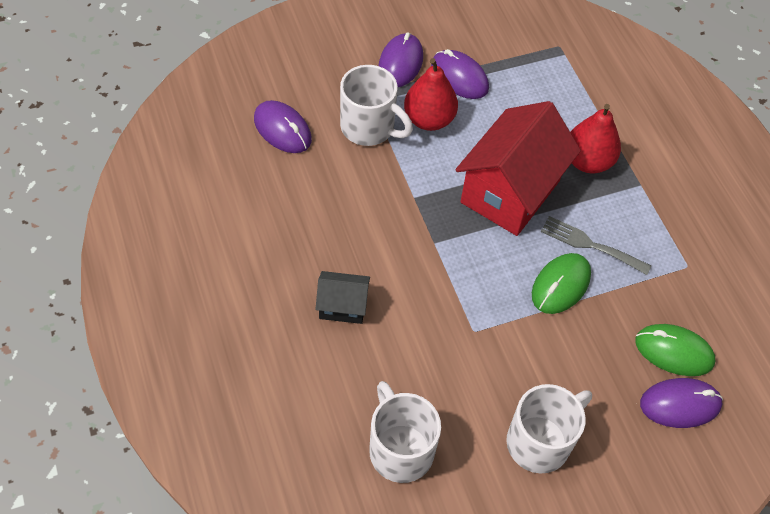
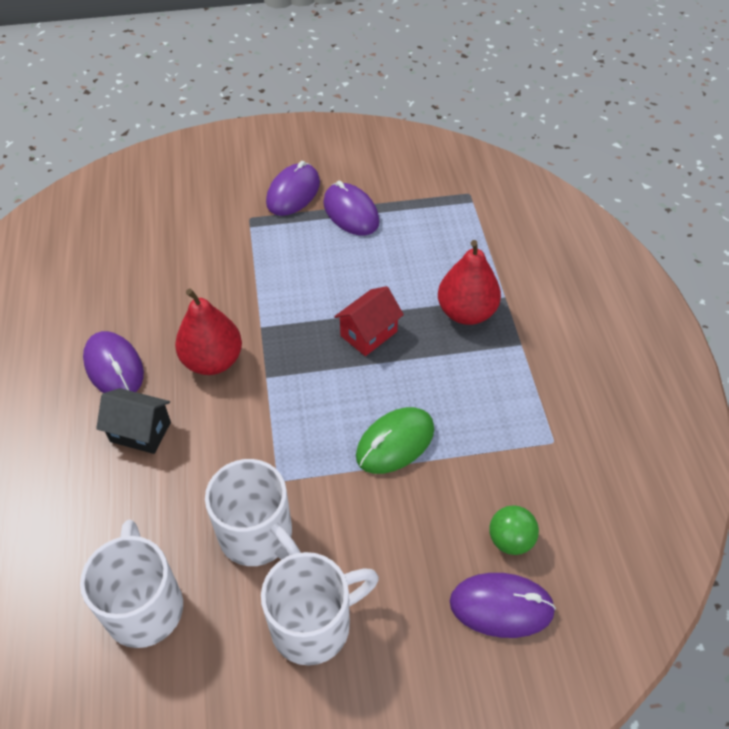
camera: 15 degrees right, 5 degrees down
purple mouse [254,100,312,153] -> purple mouse moved to [83,331,144,393]
white mug [340,65,413,146] -> white mug moved to [205,459,301,566]
red pear [404,58,458,131] -> red pear moved to [175,289,242,375]
red house [455,101,581,236] -> red house [334,286,404,356], size x0.48
grey fork [541,216,651,275] -> none
green mouse [635,324,715,376] -> green ball [489,505,539,555]

